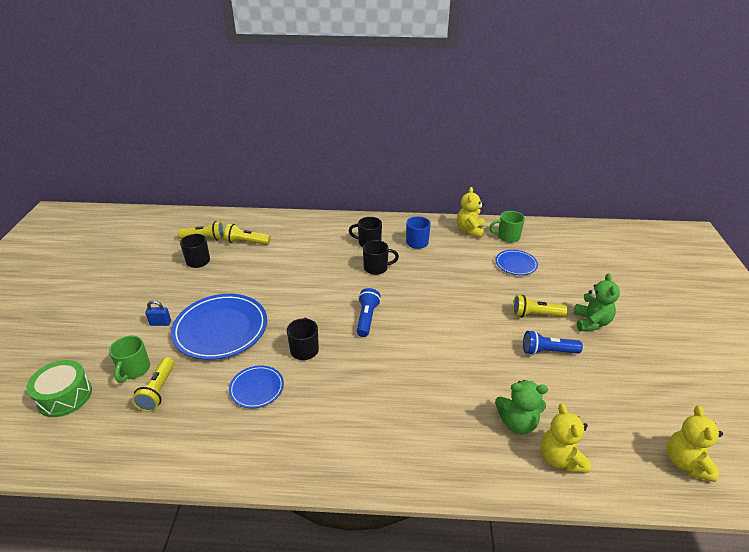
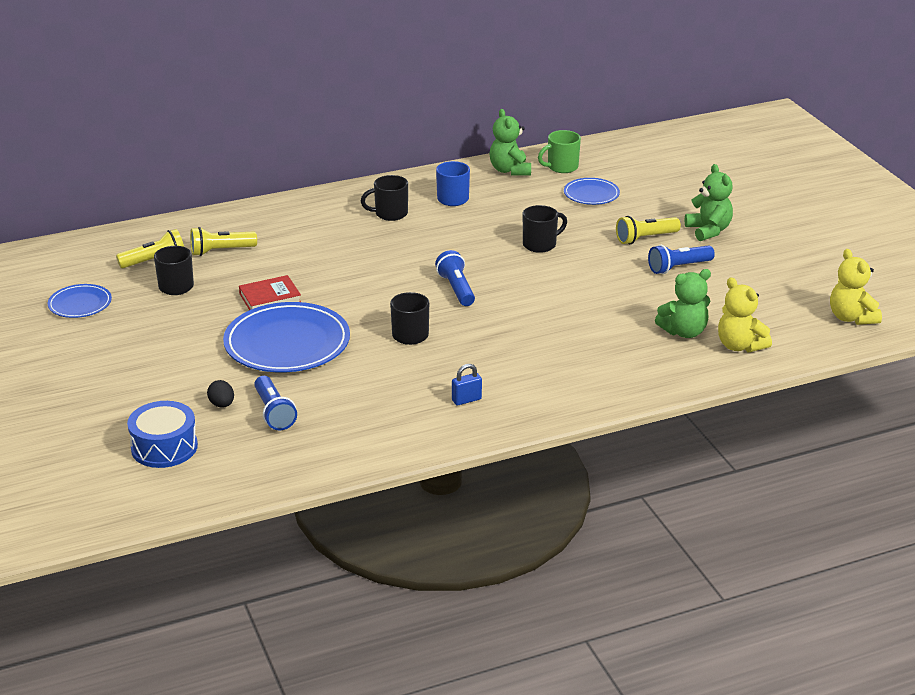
camera: 25 degrees left, 5 degrees down
green drum [27,360,92,417] -> blue drum [127,401,198,468]
green mug [109,336,150,383] -> black egg [207,380,234,408]
yellow flashlight [132,357,174,412] -> blue flashlight [254,376,297,431]
blue padlock [145,300,171,326] -> blue padlock moved to [452,364,482,406]
blue plate [229,365,284,408] -> blue plate moved to [48,284,112,318]
black mug [363,240,399,275] -> black mug moved to [523,205,567,253]
yellow teddy bear [457,187,485,238] -> green teddy bear [489,109,531,176]
none -> red book [239,275,301,310]

